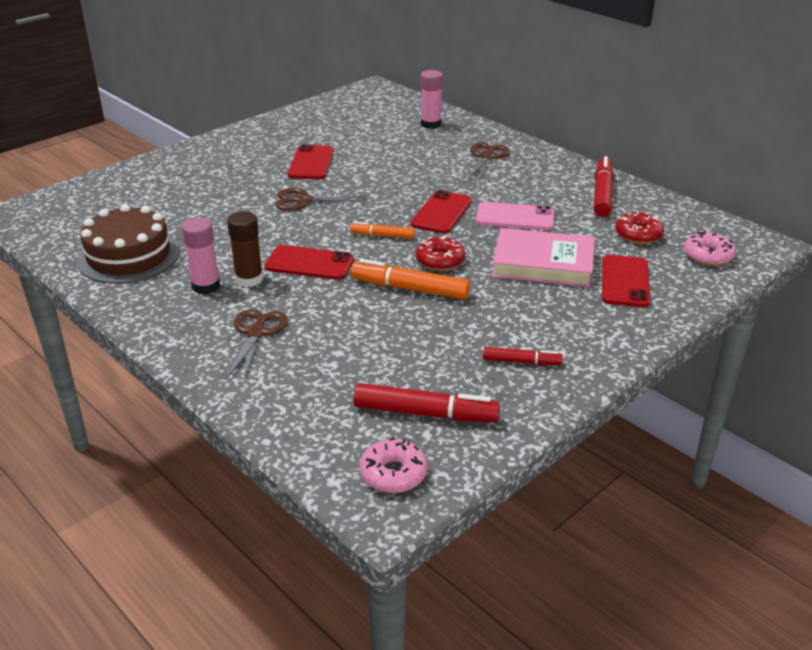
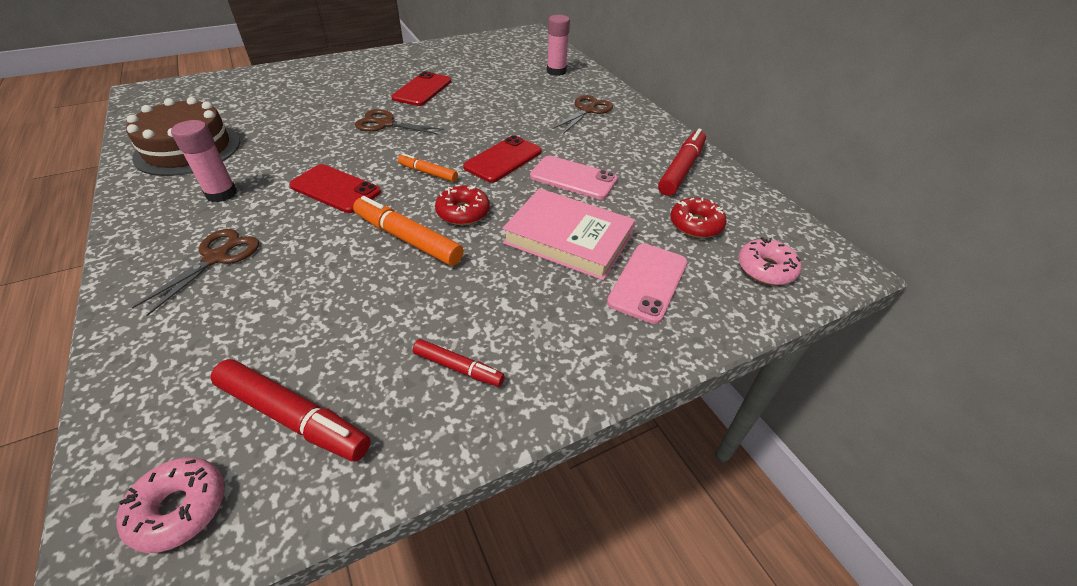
camera: 15 degrees right, 10 degrees up
brown glue stick [227,211,263,287] -> none
red phone [602,255,651,307] -> pink phone [607,244,687,324]

